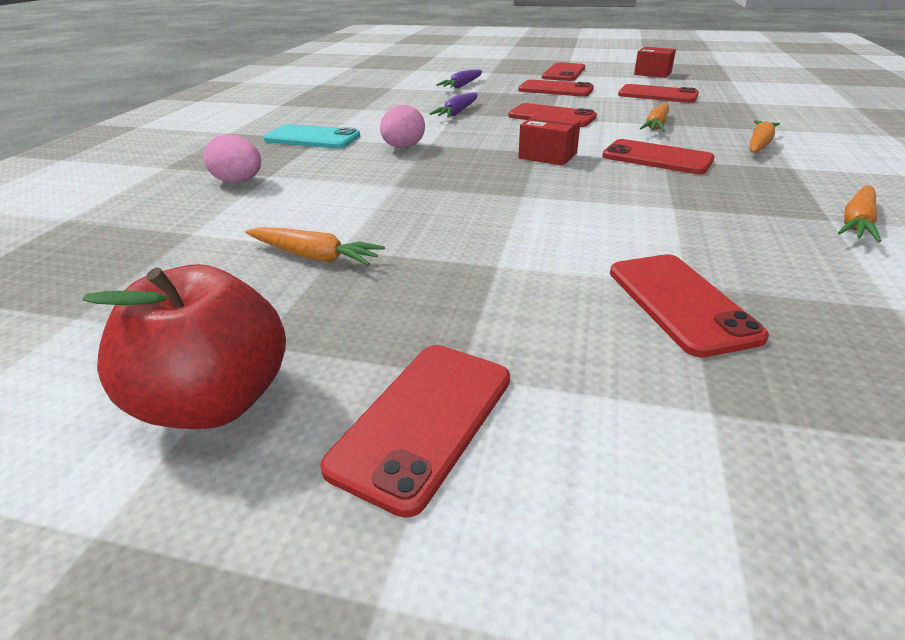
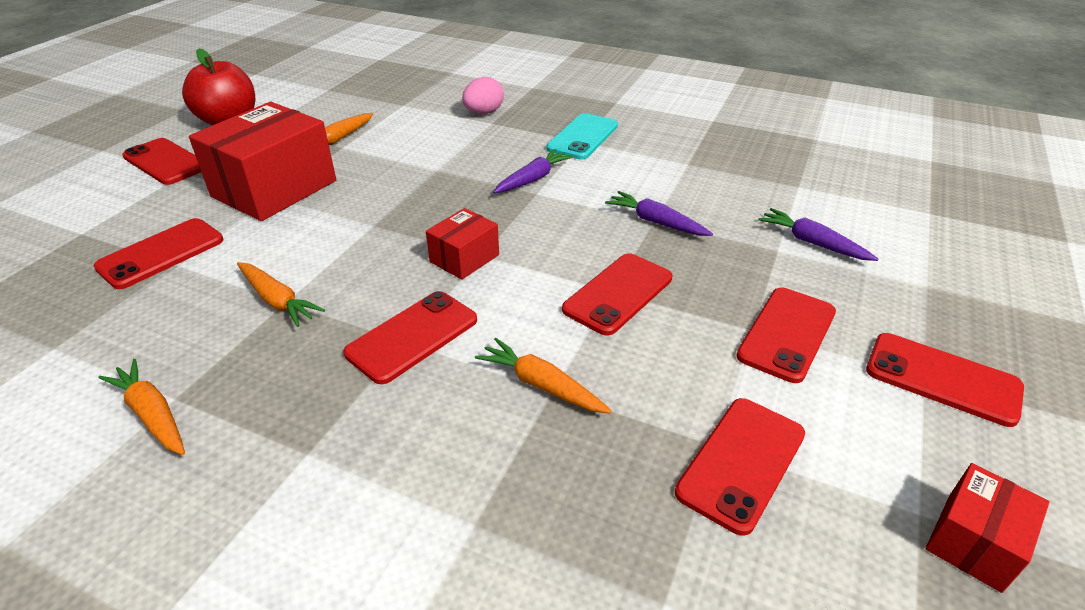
camera: 100 degrees right, 5 degrees up
pink egg [380,105,425,148] -> purple carrot [493,149,573,193]
red phone [610,254,769,358] -> red phone turned 45 degrees counterclockwise [94,218,223,289]
orange carrot [749,120,780,153] -> orange carrot moved to [237,262,325,327]
none -> red box [189,102,336,221]

